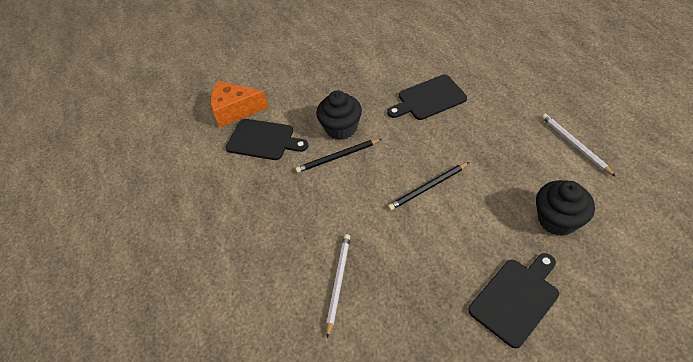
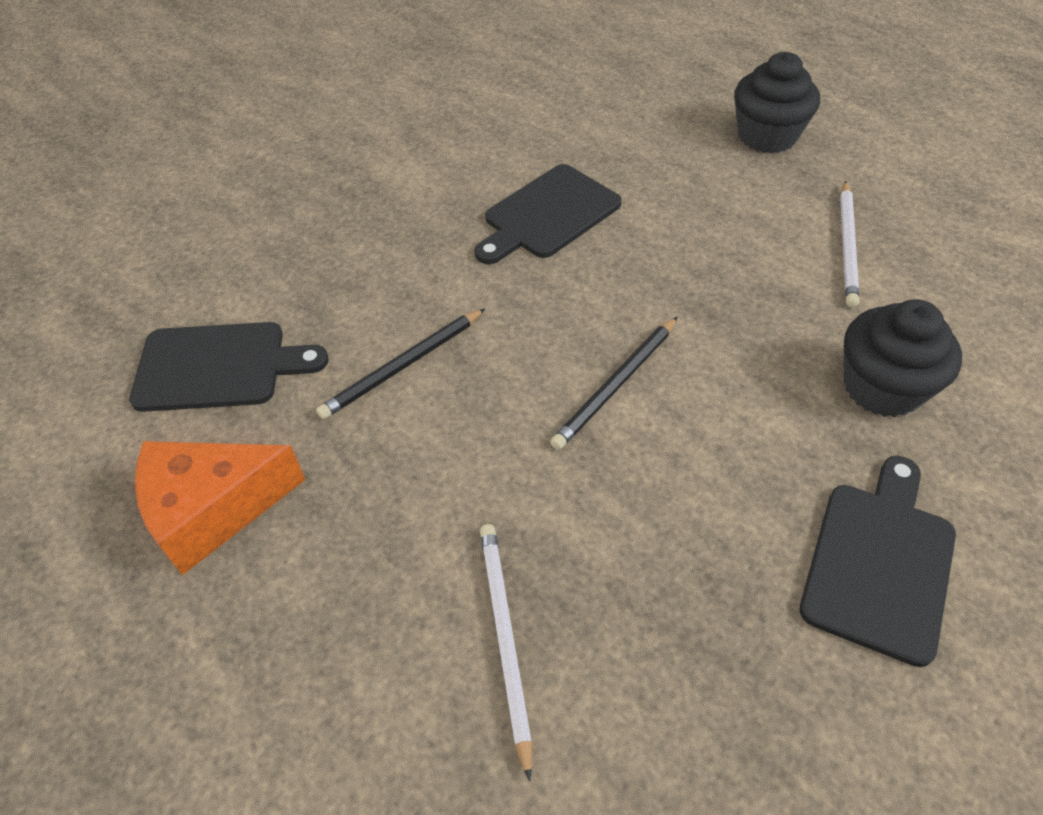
camera: 25 degrees left, 0 degrees up
orange cheese [210,81,269,128] -> orange cheese moved to [135,441,306,575]
black cupcake [316,91,362,140] -> black cupcake moved to [734,52,820,154]
white pencil [541,114,616,177] -> white pencil turned 120 degrees counterclockwise [840,181,859,307]

